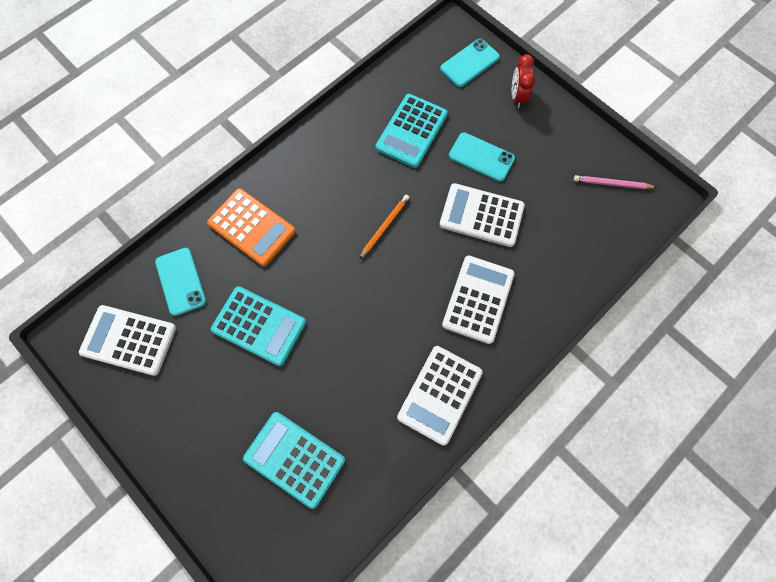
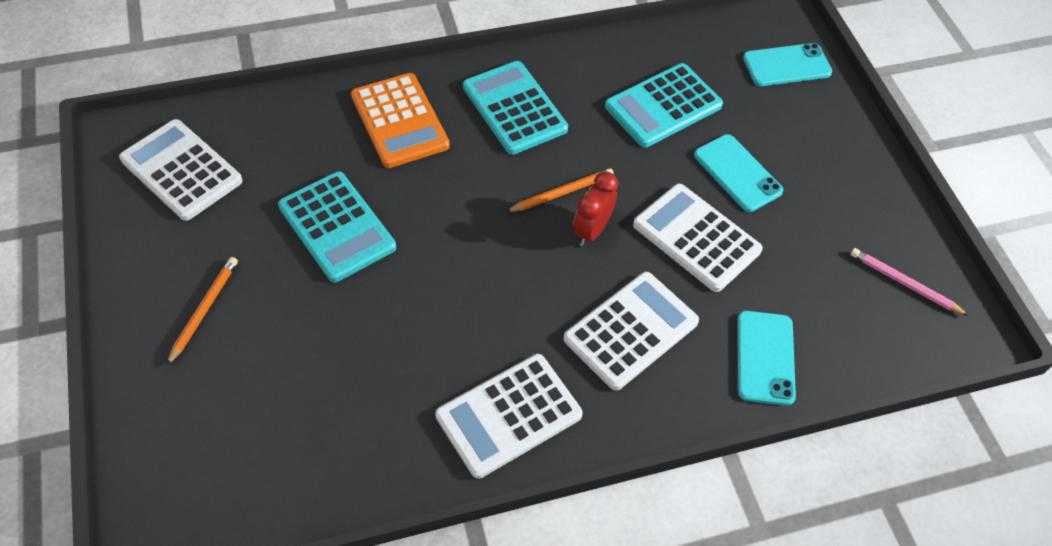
camera: 25 degrees right, 15 degrees down
turquoise phone [155,248,206,316] -> turquoise phone moved to [737,311,796,406]
turquoise calculator [243,412,345,509] -> turquoise calculator moved to [463,61,568,155]
red clock [512,54,535,108] -> red clock moved to [573,172,618,246]
none -> orange pencil [166,257,238,366]

